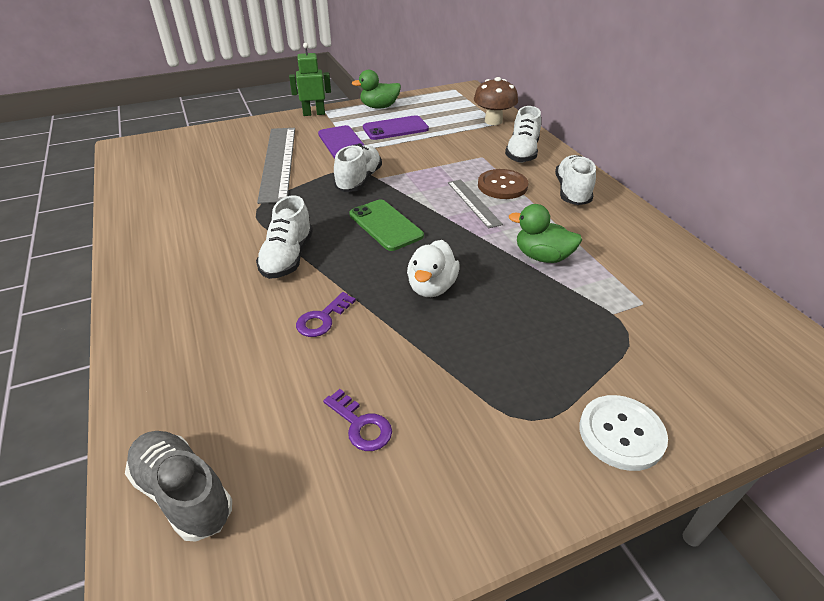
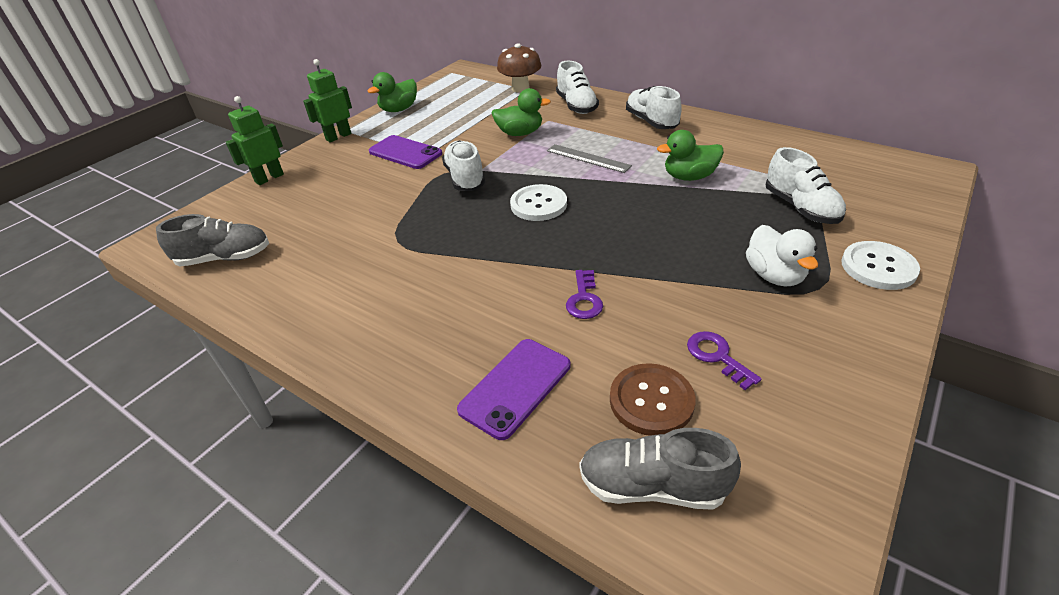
camera: 30 degrees left, 0 degrees up
white shoe [256,195,313,279] -> white shoe moved to [766,147,846,224]
grey ruler [257,128,295,204] -> none
purple key [323,389,392,451] -> purple key turned 135 degrees counterclockwise [687,331,762,390]
green phone [349,200,424,251] -> white button [510,184,567,221]
purple phone [363,115,429,140] -> purple phone moved to [457,339,570,440]
white duck [407,240,460,297] -> white duck moved to [746,225,818,287]
brown button [478,169,528,199] -> brown button moved to [610,363,696,436]
none -> grey shoe [156,214,269,266]
none -> green robot [226,96,284,185]
none -> green duck [492,88,551,136]

